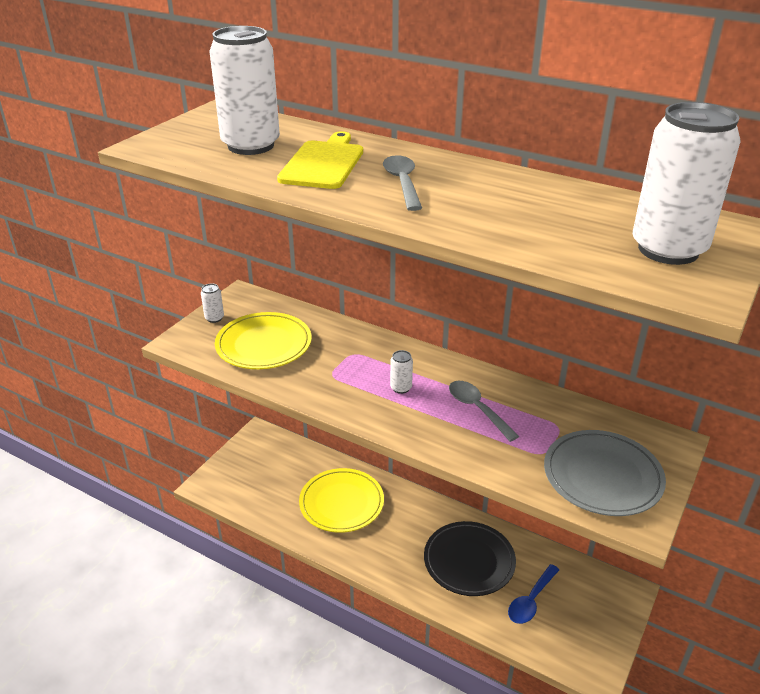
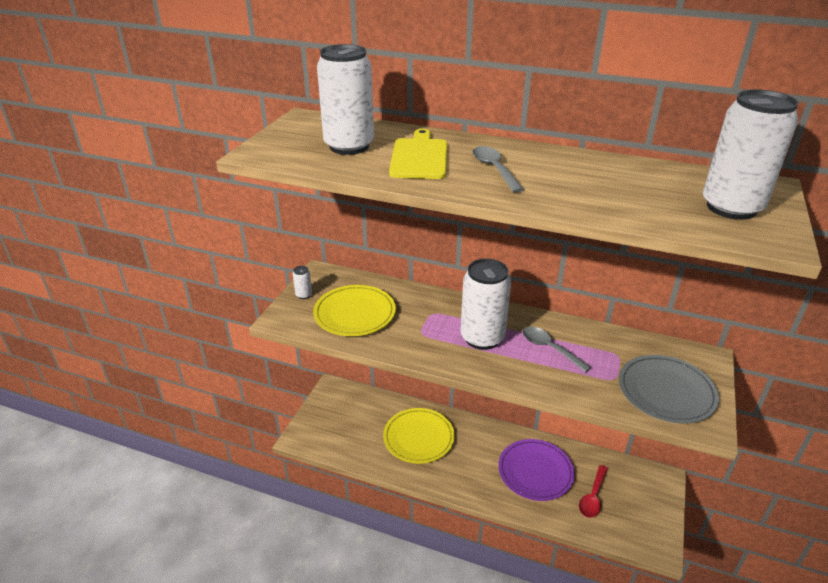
camera: 10 degrees left, 0 degrees up
white can [390,350,413,394] -> white can [460,259,511,350], size x2.46
black plate [424,521,516,596] -> purple plate [498,439,575,501]
blue spoon [508,564,559,624] -> red spoon [579,465,608,518]

